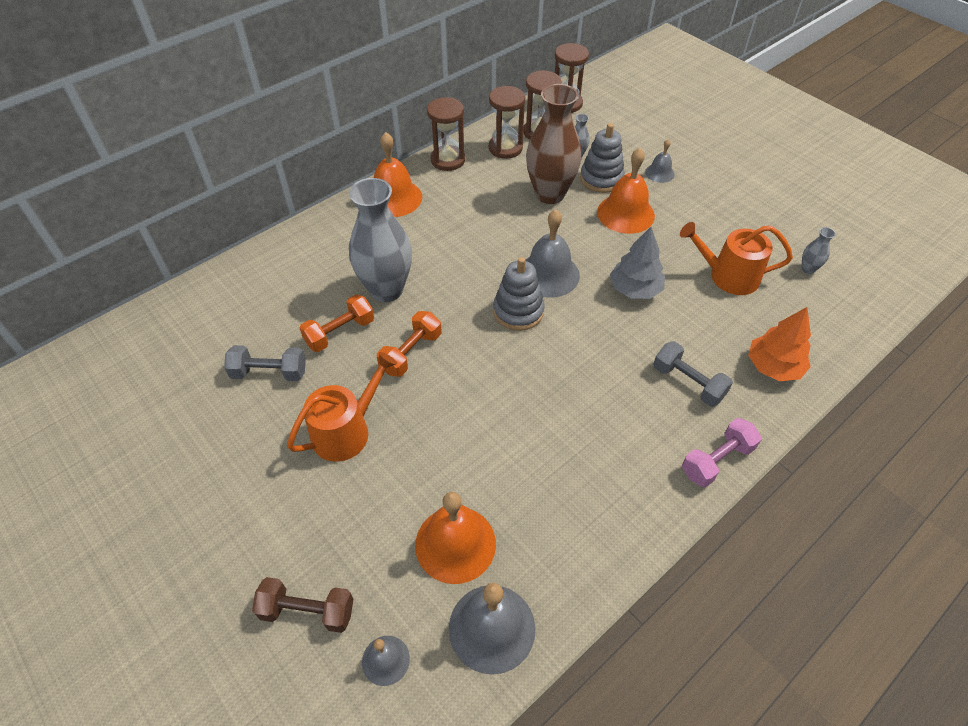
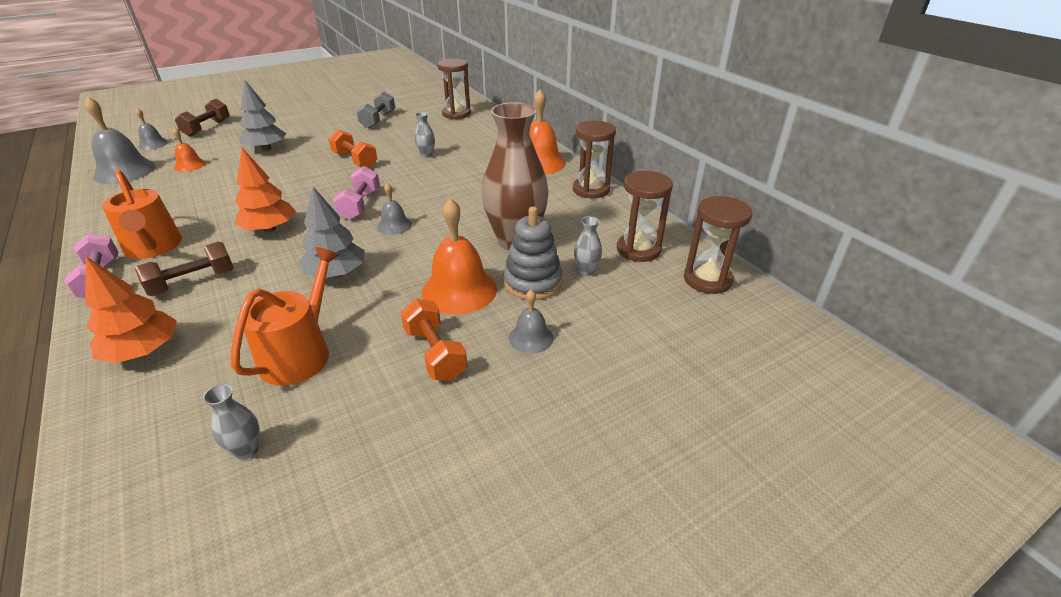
camera: 100 degrees right, 15 degrees down
orange watering can [287,352,397,462] -> orange watering can moved to [102,169,182,259]
orange dumbbell [300,294,374,352] -> orange dumbbell moved to [401,299,467,381]
grey vase [349,178,412,302] -> grey vase [415,112,435,158], size x0.41
orange bell [415,492,496,584] -> orange bell [173,127,206,172], size x0.54
brown hourglass [489,86,525,159] -> brown hourglass moved to [437,58,471,119]
grey stacking toy [493,257,545,331] -> pink dumbbell [333,166,380,220]
grey bell [526,209,580,297] -> grey bell [377,183,412,235], size x0.54
grey dumbbell [653,341,733,407] -> brown dumbbell [135,242,234,296]
none -> orange tree [235,148,295,232]
none -> grey tree [239,80,287,151]

